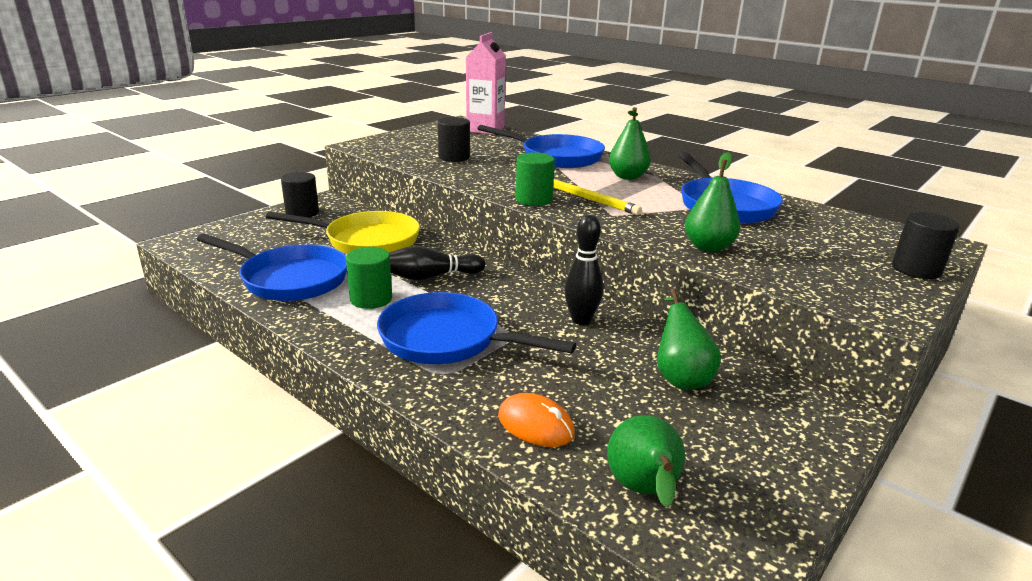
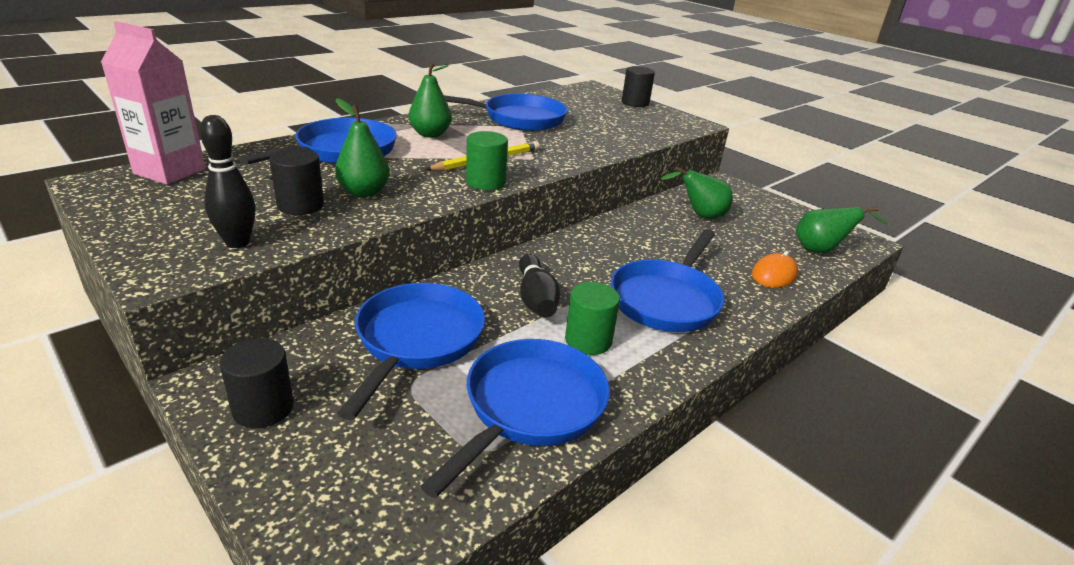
camera: 85 degrees left, 5 degrees up
yellow pan [266,211,420,254] -> blue pan [337,283,485,420]
black bowling pin [564,215,603,325] -> black bowling pin moved to [200,115,255,248]
green pear [685,152,740,252] -> green pear moved to [335,98,390,197]

